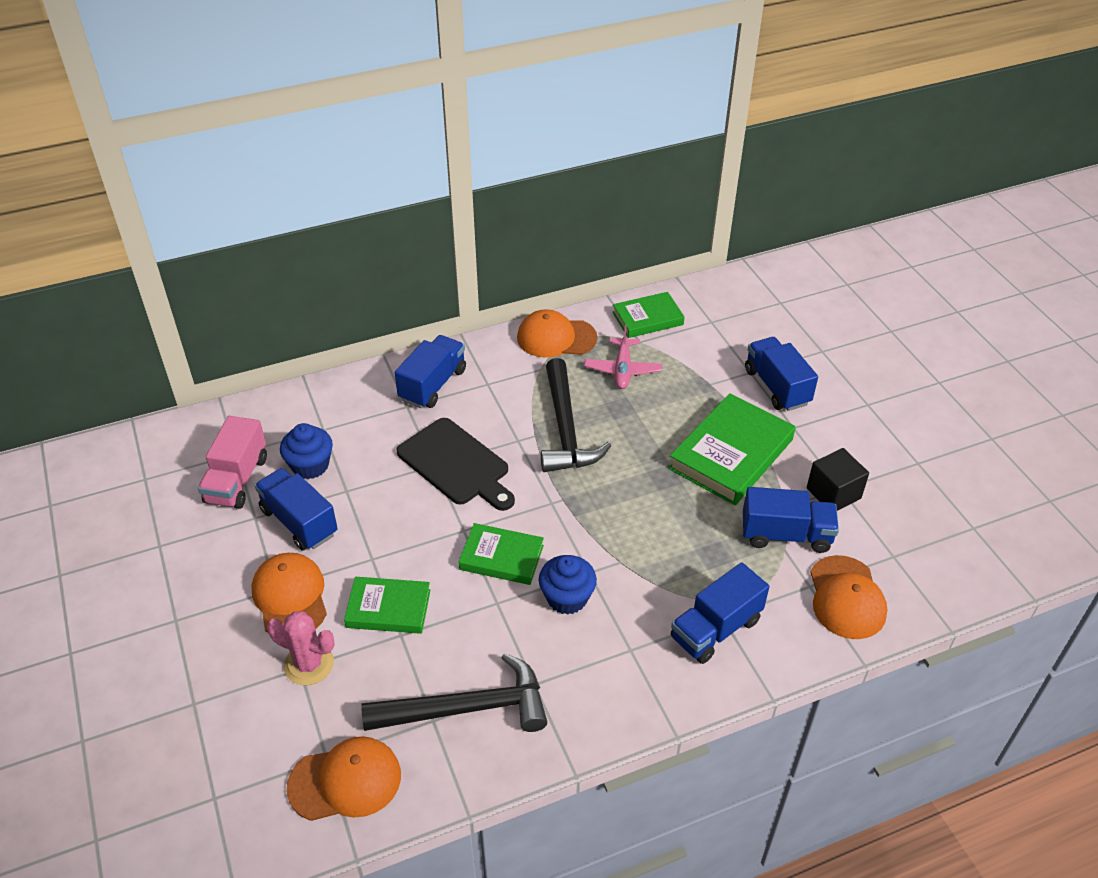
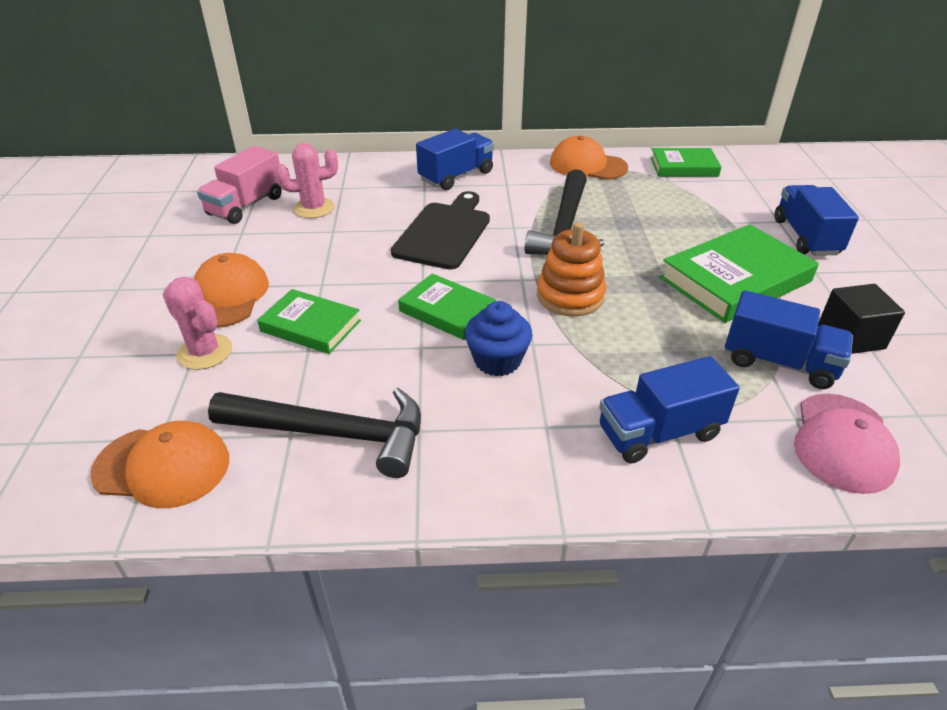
camera: 20 degrees right, 5 degrees down
blue truck [255,468,338,551] -> none
blue cupcake [280,423,333,479] -> pink cactus [275,143,338,218]
black cutting board [396,418,515,511] -> black cutting board turned 135 degrees counterclockwise [391,191,490,270]
pink plane [584,325,662,389] -> none
orange cap [810,555,887,639] -> pink cap [794,394,900,494]
none -> orange stacking toy [537,222,606,316]

